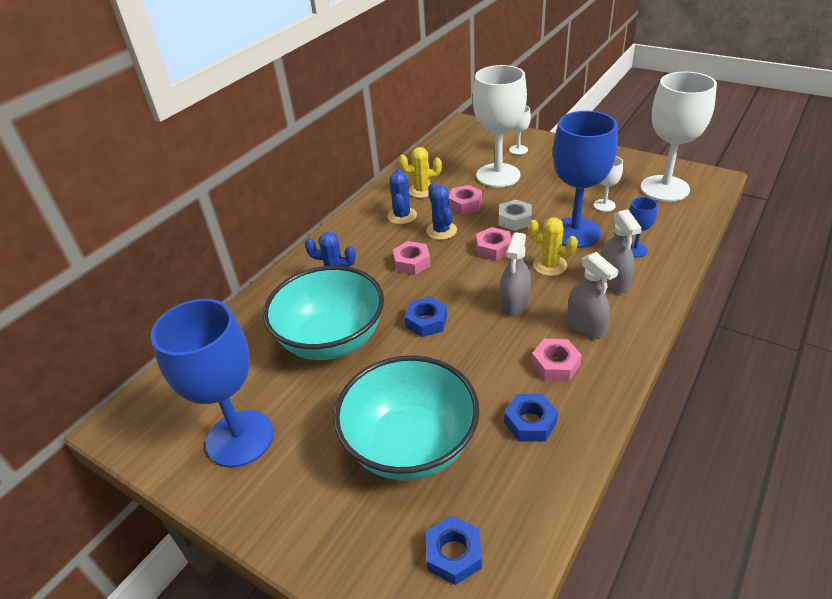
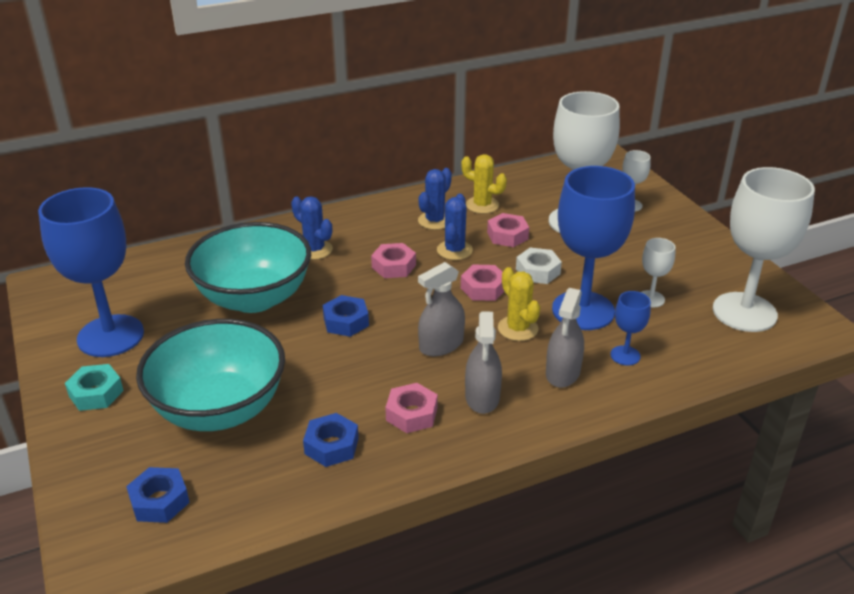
camera: 30 degrees right, 5 degrees down
none -> turquoise nut [65,364,124,411]

